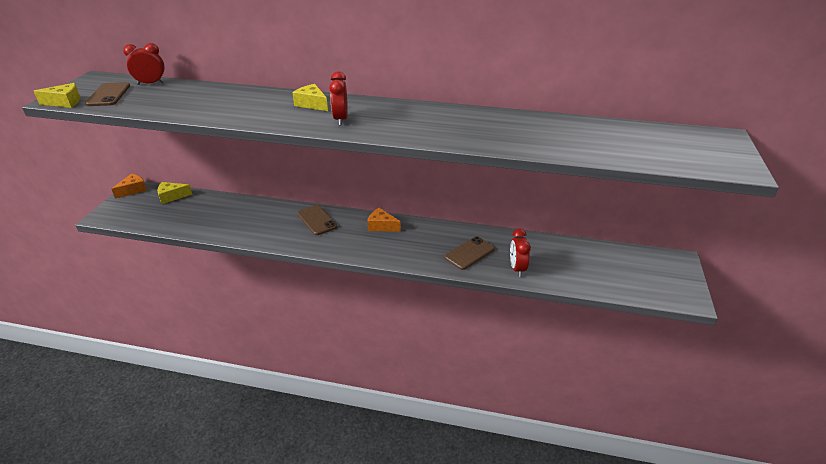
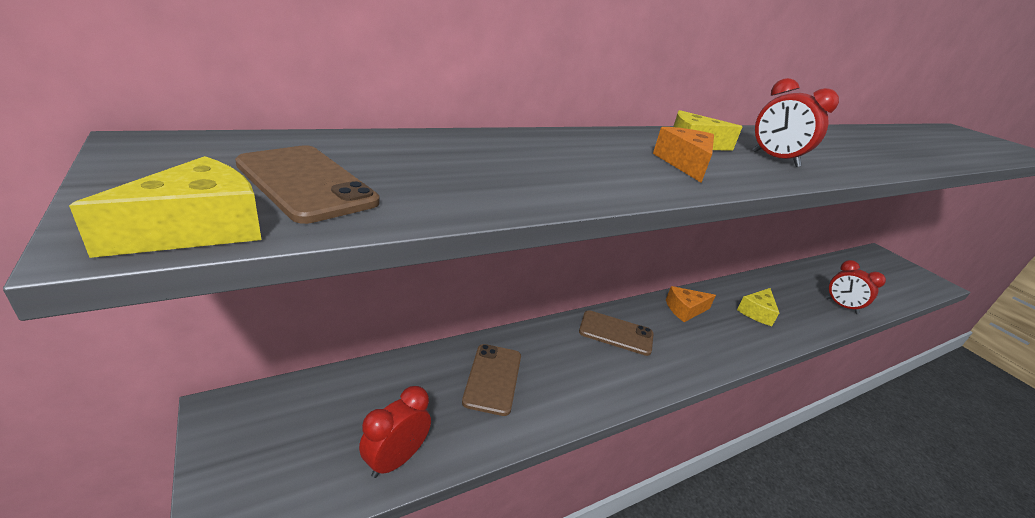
camera: 45 degrees left, 5 degrees down
orange cheese [112,174,147,199] -> orange cheese moved to [653,127,714,183]
red clock [123,43,165,85] -> red clock moved to [359,386,431,478]
yellow cheese [158,182,193,204] -> yellow cheese moved to [737,288,779,326]
brown phone [444,236,495,270] -> brown phone moved to [462,344,521,416]

